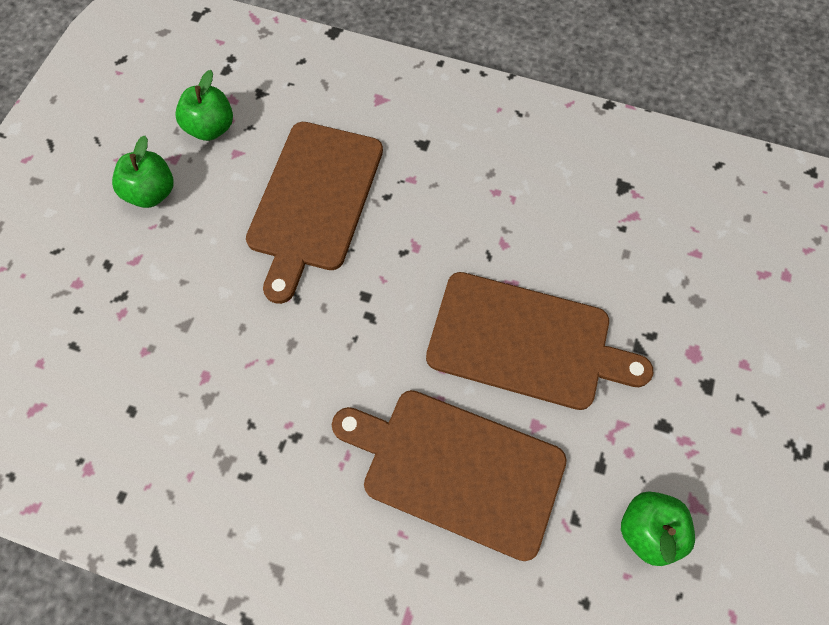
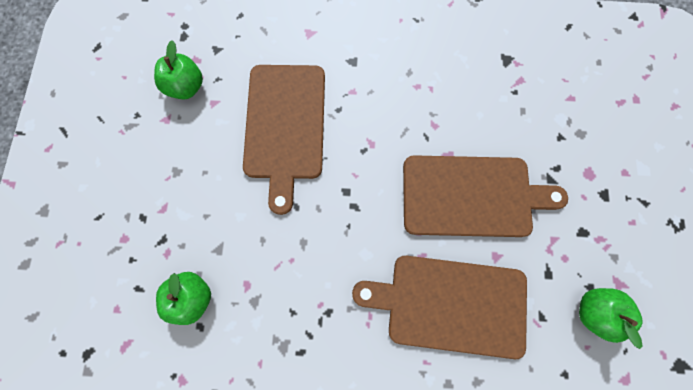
camera: 15 degrees left, 10 degrees up
green apple [112,136,174,208] -> green apple moved to [156,272,211,325]

